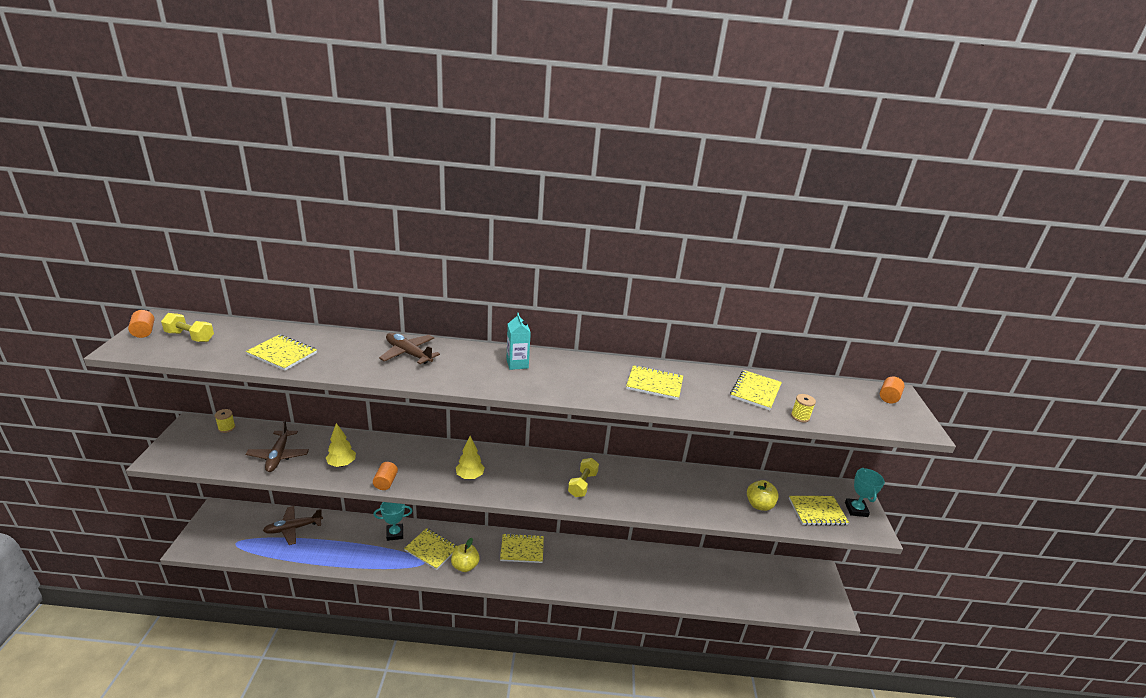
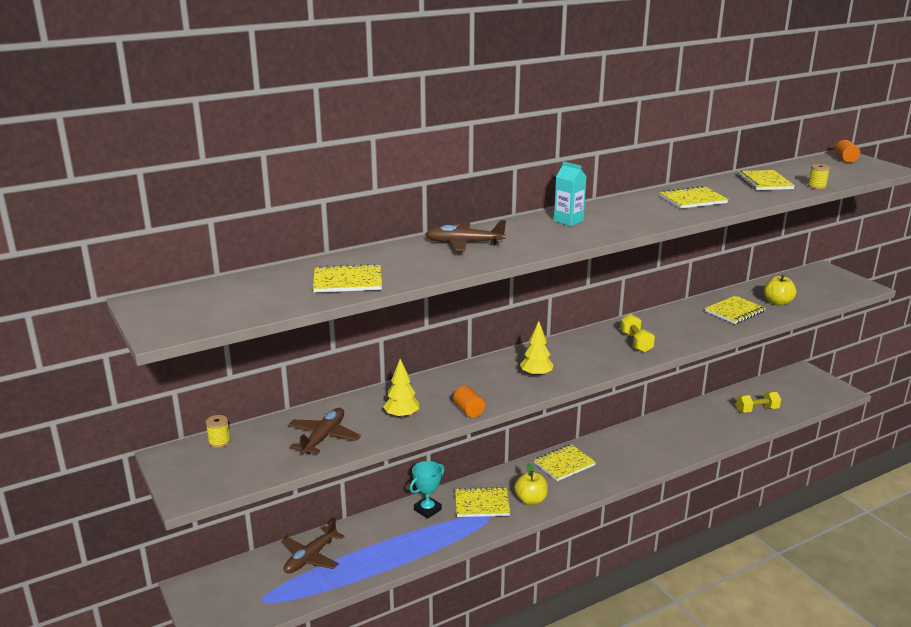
camera: 30 degrees left, 5 degrees down
orange cylinder [128,310,154,338] -> none
yellow dumbbell [161,313,214,342] -> yellow dumbbell moved to [736,392,781,413]
brown plane [246,420,309,472] -> brown plane turned 120 degrees counterclockwise [288,408,361,455]
yellow notebook [789,496,849,526] -> yellow notebook moved to [705,296,766,324]
turquoise trophy [845,468,885,517] -> none

